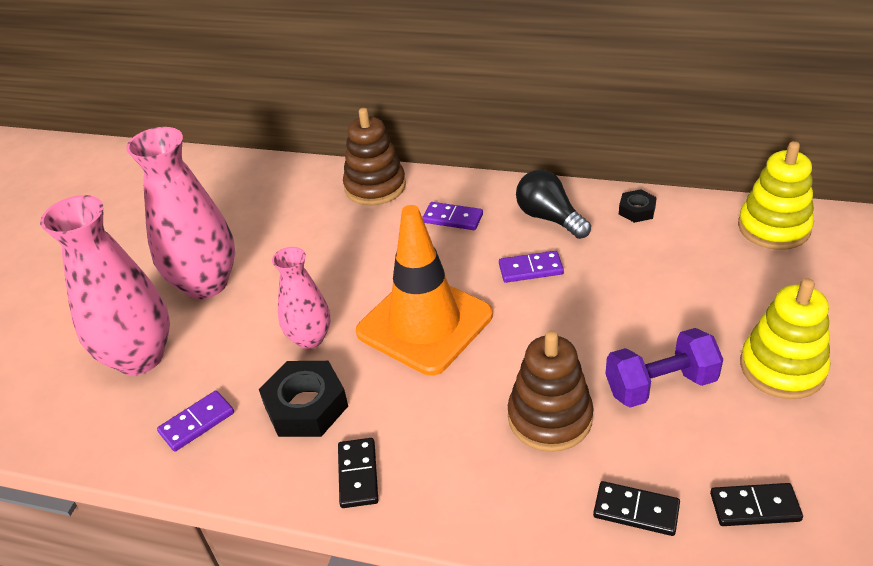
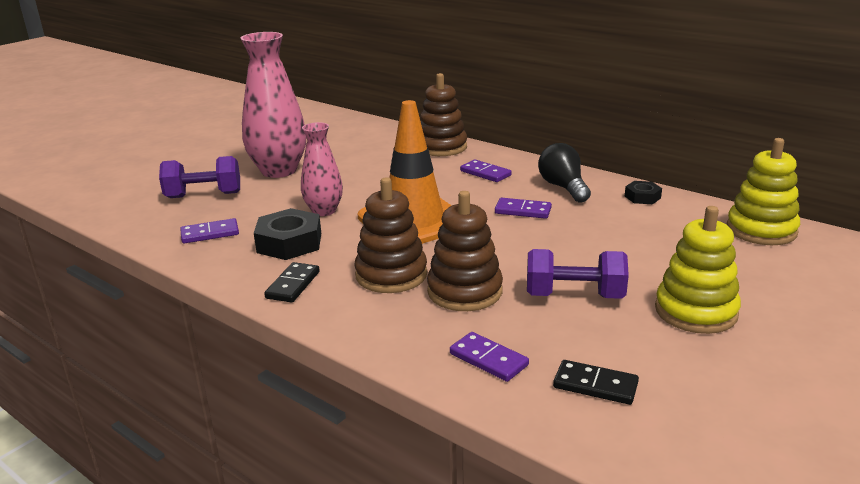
camera: 20 degrees right, 15 degrees down
pink vase [40,195,170,375] -> purple dumbbell [159,156,240,198]
black domino [593,481,680,536] -> purple domino [450,332,529,382]
none -> brown stacking toy [354,177,427,293]

